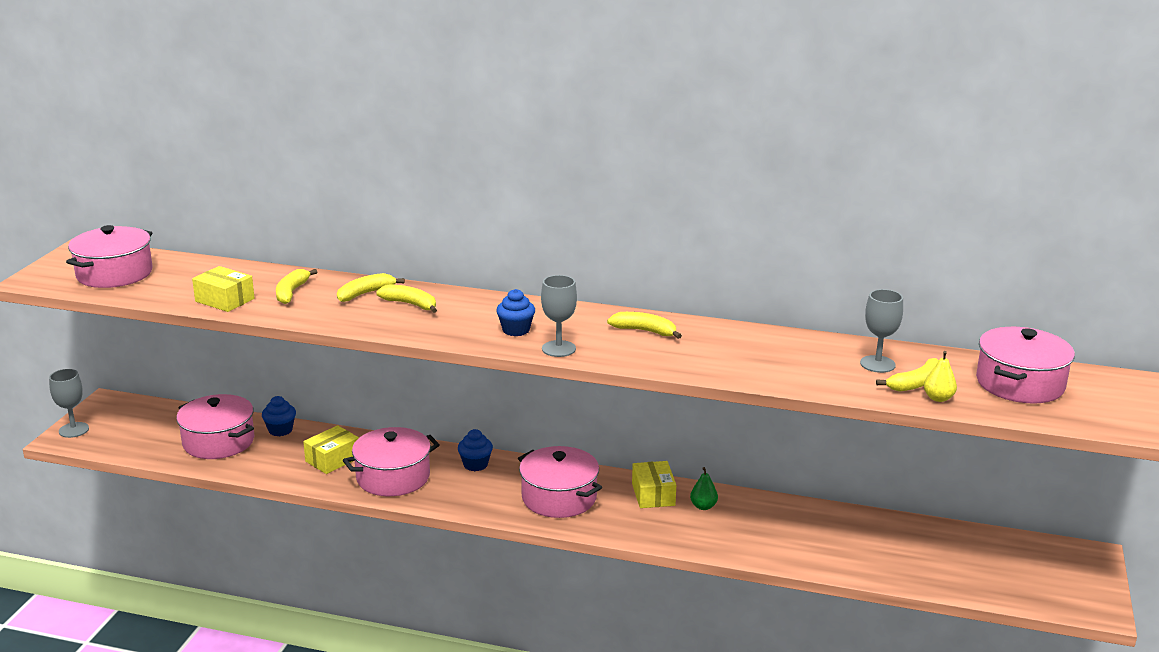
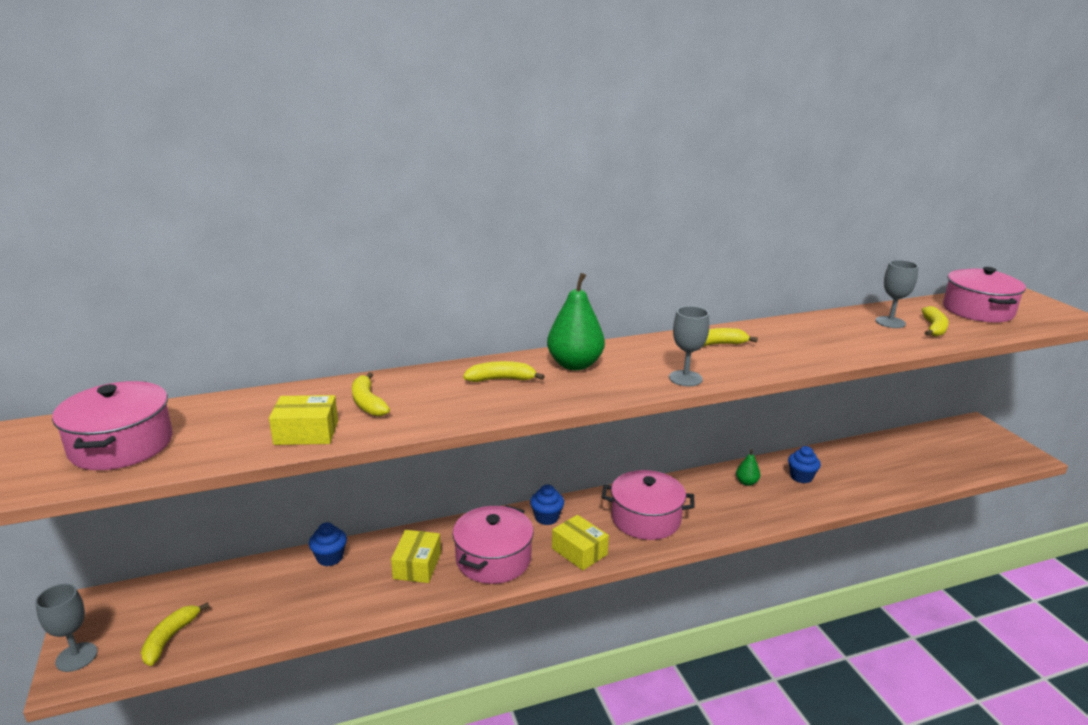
camera: 35 degrees left, 0 degrees up
pink pot [176,394,254,459] -> none
yellow banana [337,273,404,302] -> yellow banana moved to [141,602,210,666]
blue cupcake [496,289,535,336] -> blue cupcake moved to [788,446,821,483]
yellow box [632,461,676,508] -> yellow box moved to [552,515,609,570]
yellow pear [924,351,957,402] -> none
none -> green pear [547,273,605,370]

